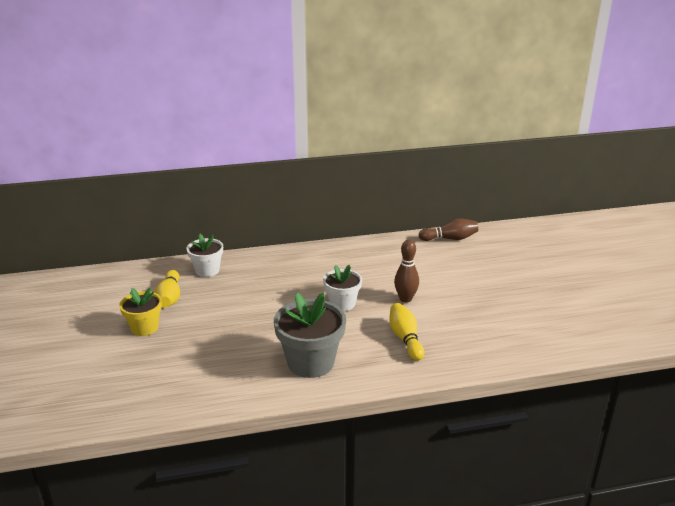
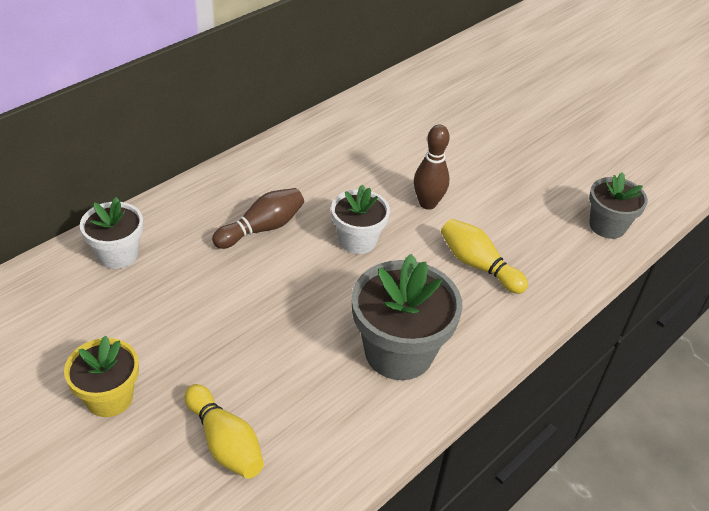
camera: 35 degrees left, 15 degrees up
yellow bowling pin [155,270,180,308] -> yellow bowling pin moved to [185,384,264,479]
brown bowling pin [419,219,478,241] -> brown bowling pin moved to [212,188,304,249]
none -> grey flower pot [589,172,648,239]

